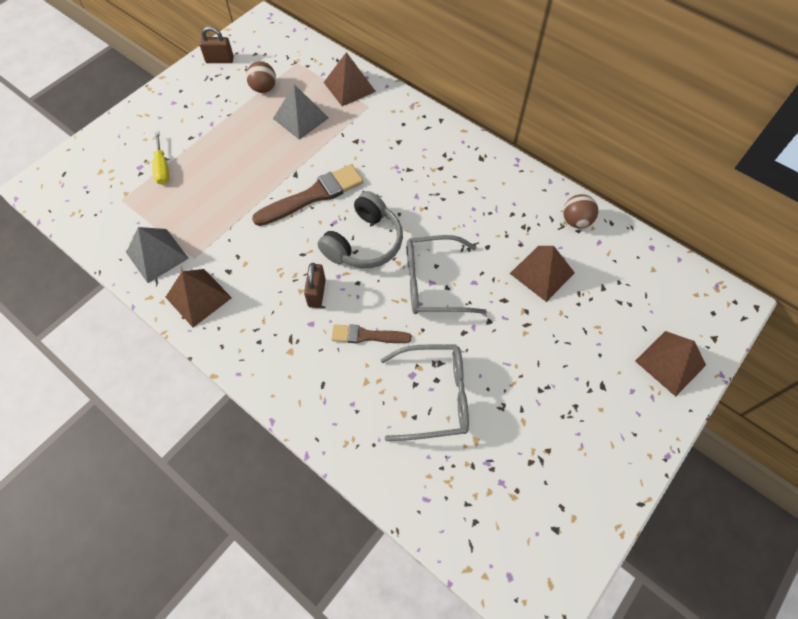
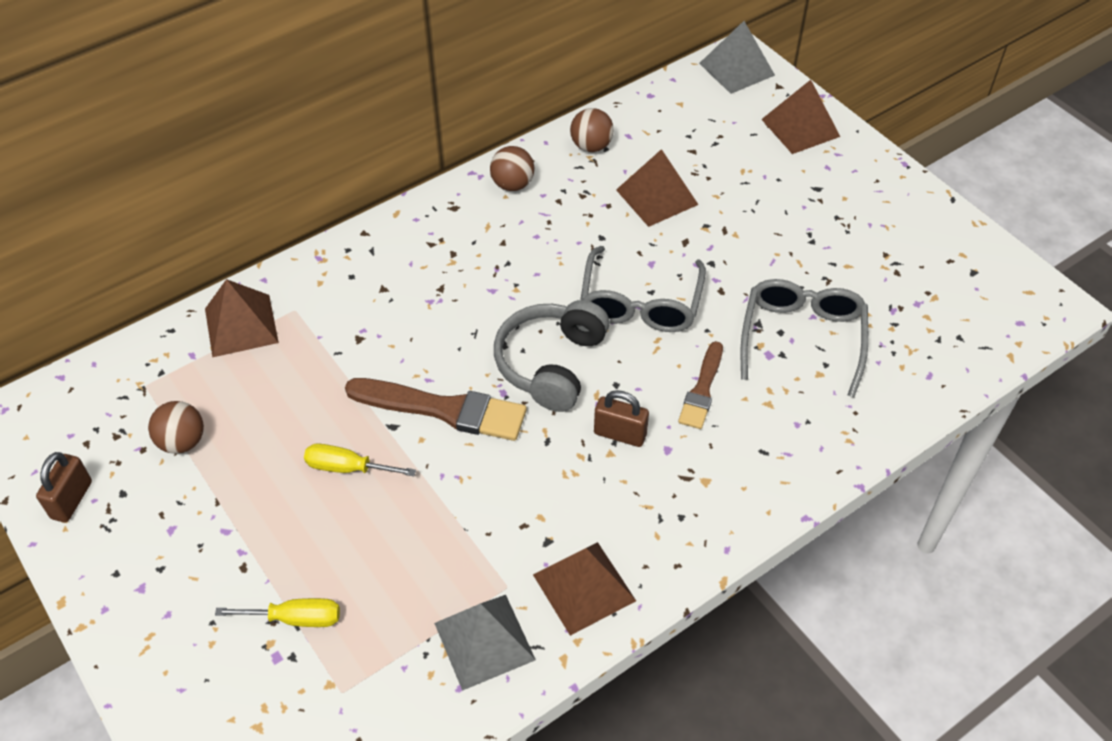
camera: 75 degrees left, 10 degrees down
brown brush [252,164,364,226] -> brown brush turned 120 degrees clockwise [345,378,527,441]
grey pyramid [273,84,329,140] -> grey pyramid moved to [699,21,775,94]
grey headphones [317,191,403,268] -> grey headphones turned 120 degrees counterclockwise [494,300,610,412]
none -> yellow screwdriver [304,443,416,476]
none -> brown ball [490,146,535,191]

